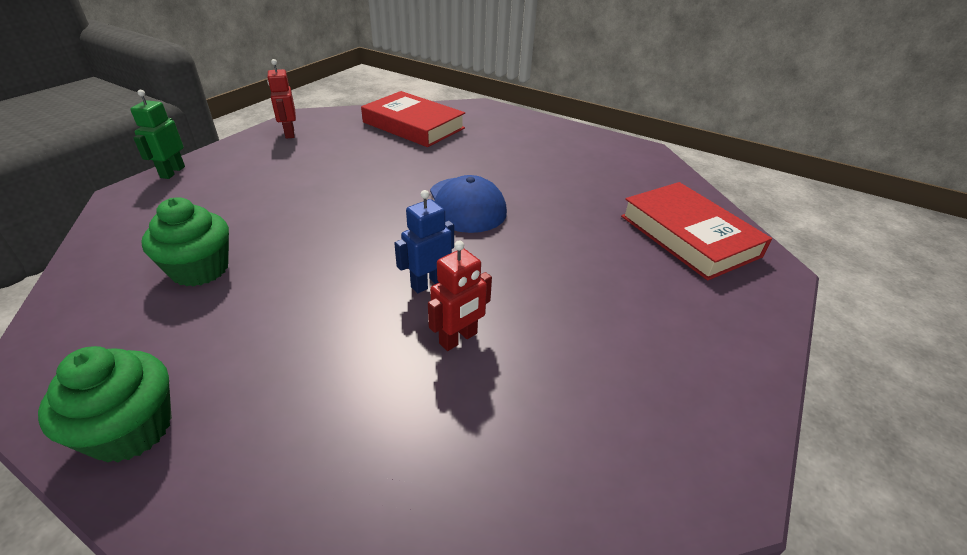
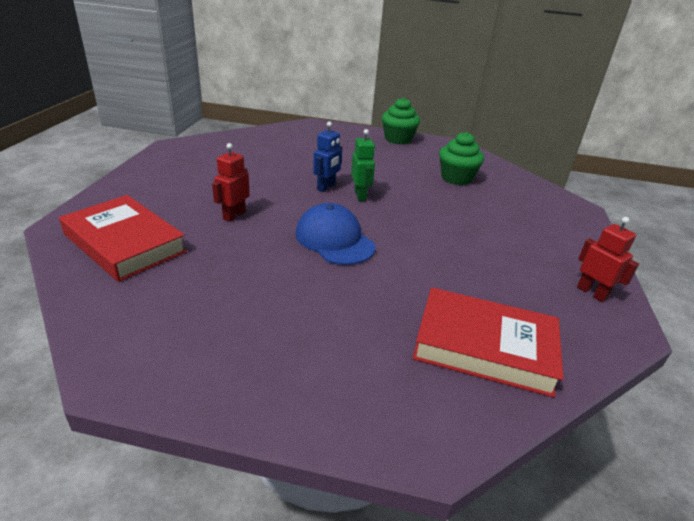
camera: 160 degrees right, 5 degrees down
green robot [130,90,185,179] -> green robot moved to [351,129,375,201]
red robot [428,241,492,351] -> red robot moved to [212,143,250,222]

